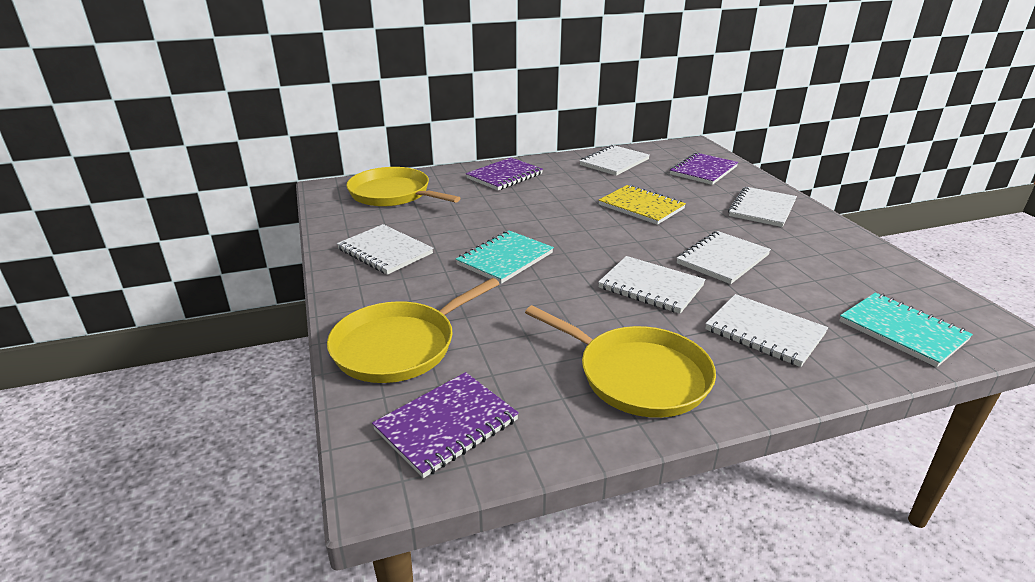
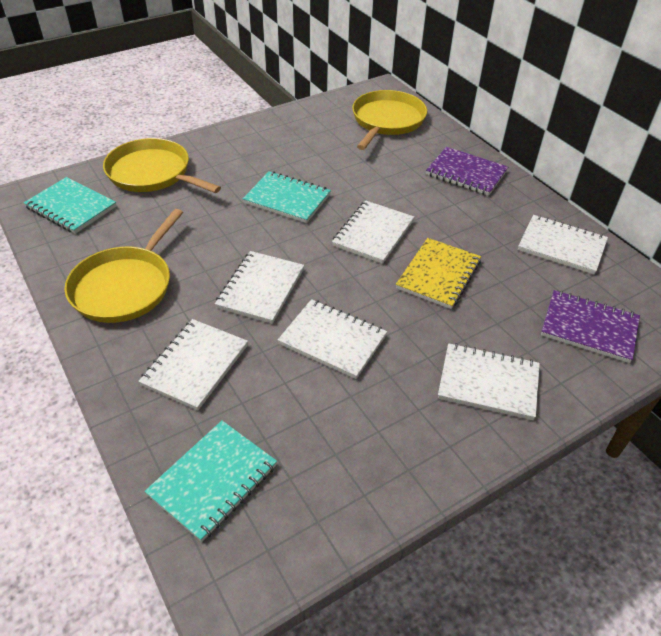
camera: 75 degrees right, 15 degrees up
white notebook [337,224,433,275] -> white notebook moved to [332,201,414,264]
purple notebook [372,372,519,478] -> turquoise notebook [24,177,116,234]

